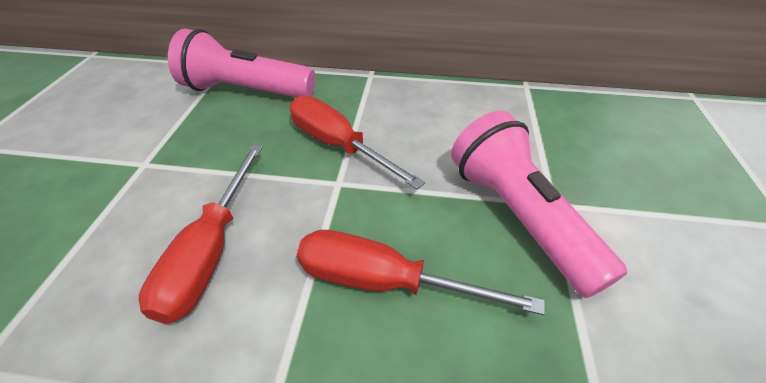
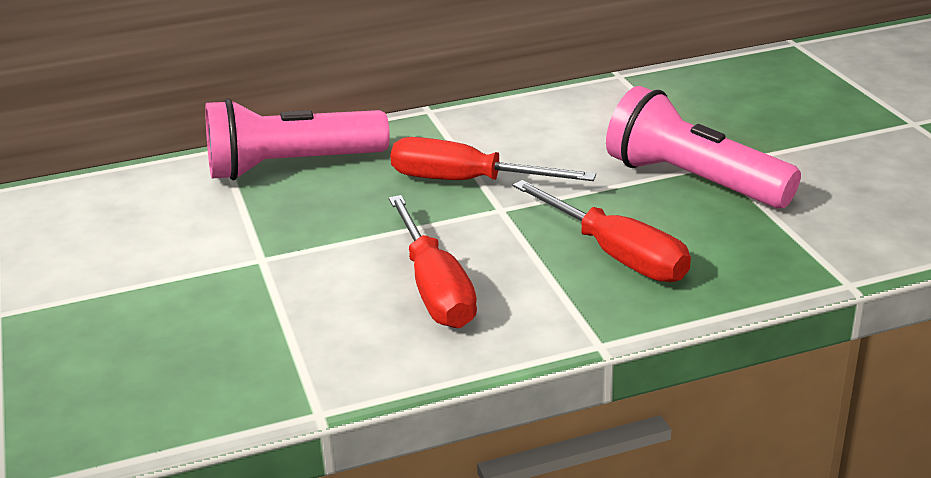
camera: 25 degrees left, 15 degrees down
red screwdriver [297,230,545,315] -> red screwdriver turned 120 degrees counterclockwise [513,180,691,282]

